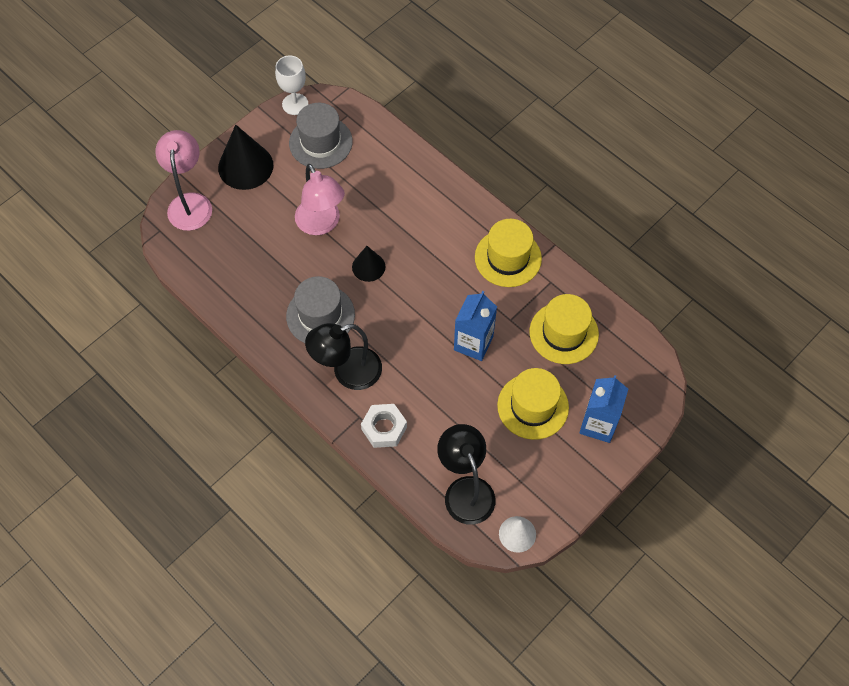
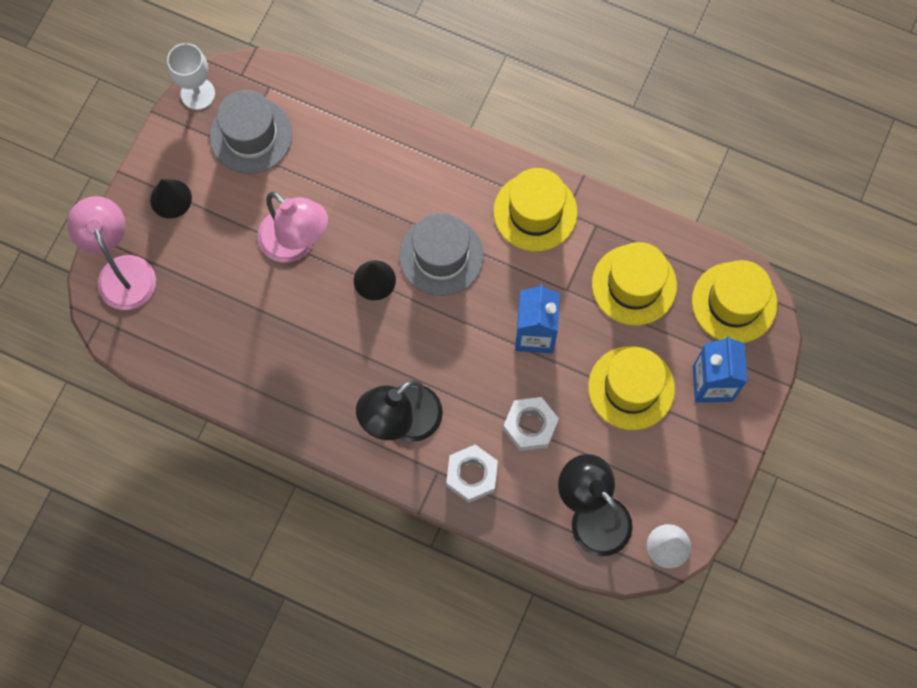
camera: 20 degrees left, 10 degrees up
black cone [218,125,273,190] -> black cone [150,179,192,219], size x0.58
grey hat [286,276,355,343] -> grey hat moved to [399,213,484,296]
none -> white nut [503,397,559,451]
none -> yellow hat [692,260,778,343]

